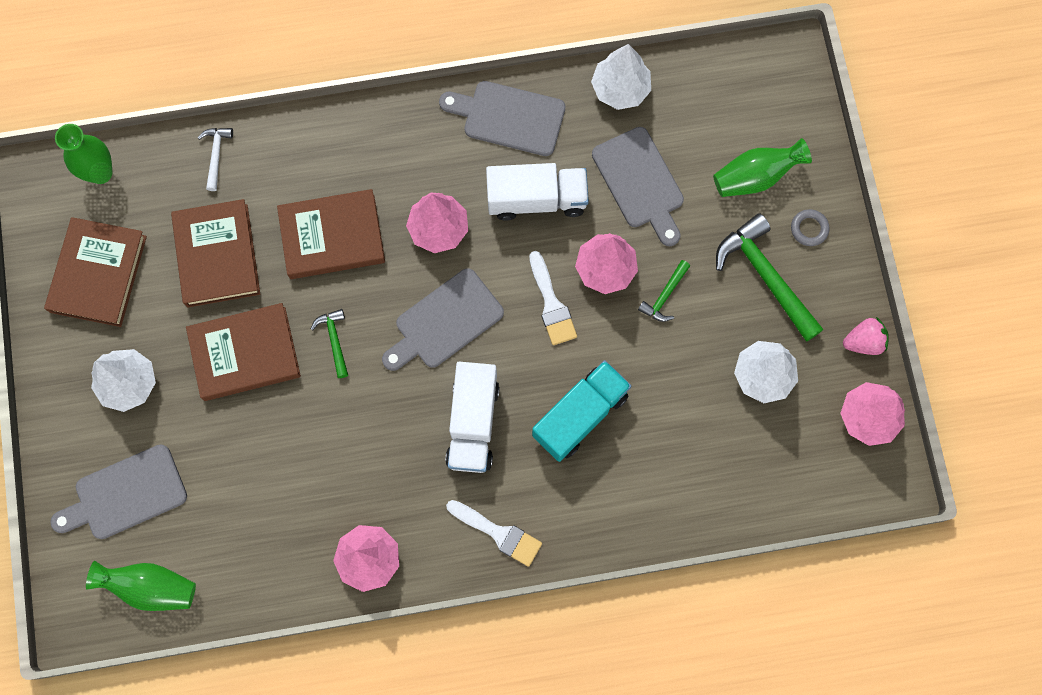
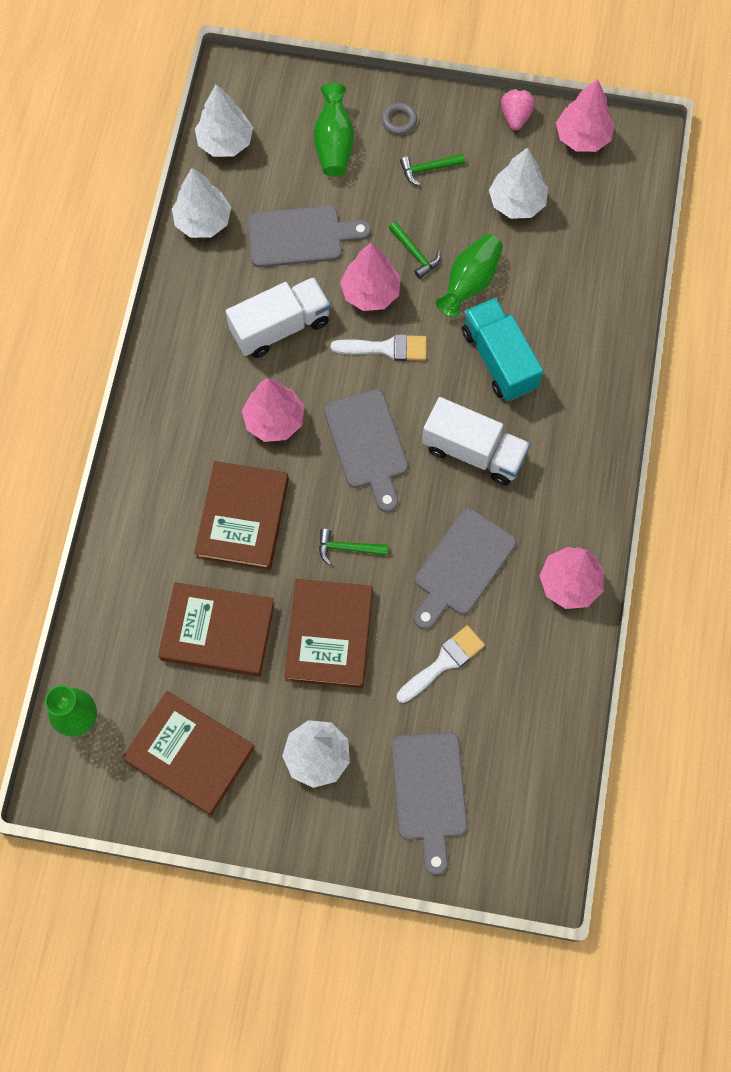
camera: 70 degrees left, 5 degrees down
green vase [86,561,196,611] -> green vase moved to [436,234,503,317]
white hammer [198,128,233,191] -> none
grey cutting board [439,81,565,156] -> grey cutting board moved to [414,508,516,630]
white brush [446,500,542,567] -> white brush moved to [397,625,485,703]
white truck [486,163,589,221] -> white truck turned 45 degrees clockwise [226,277,331,358]
green hammer [716,213,824,342] -> green hammer [400,154,465,186], size x0.51
none -> white tree [195,84,253,157]

